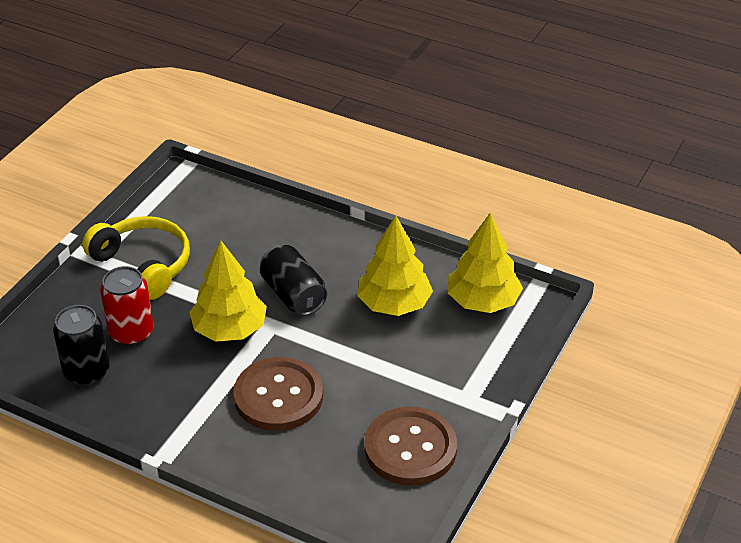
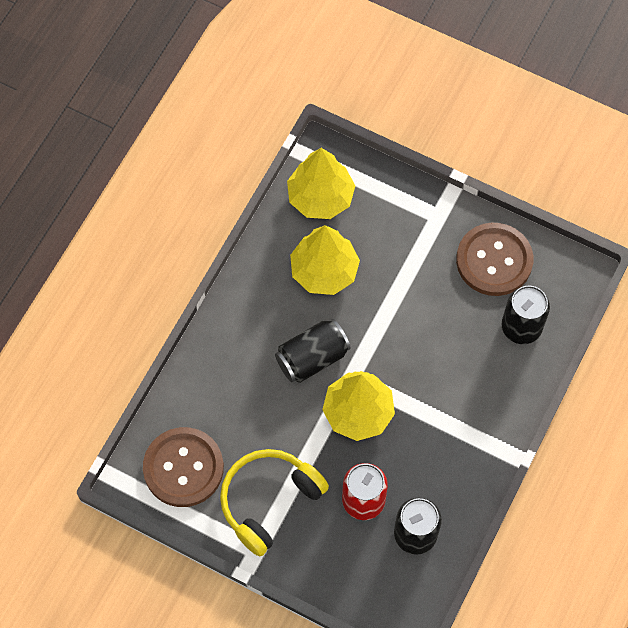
camera: 90 degrees left, 25 degrees up
brown button [233,357,323,431] -> brown button moved to [143,427,224,507]
none -> black can [502,286,550,344]

